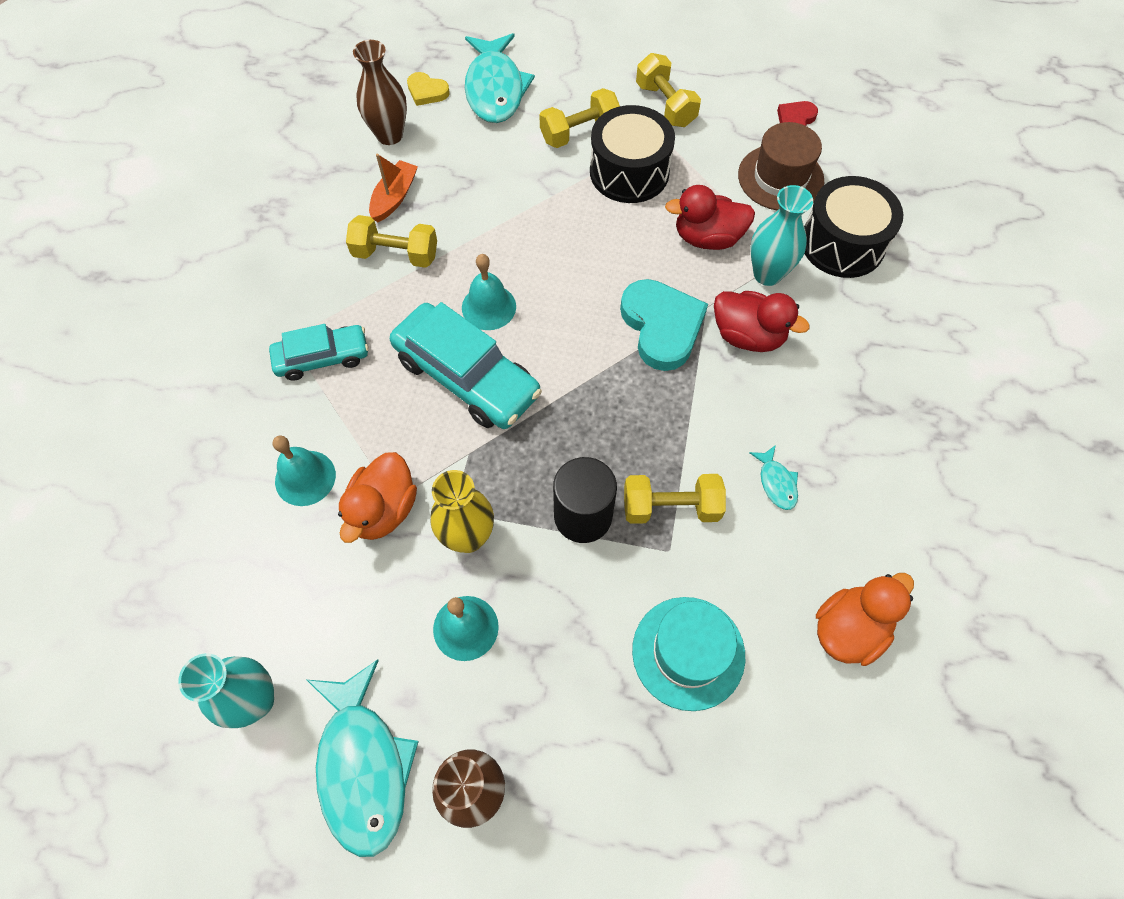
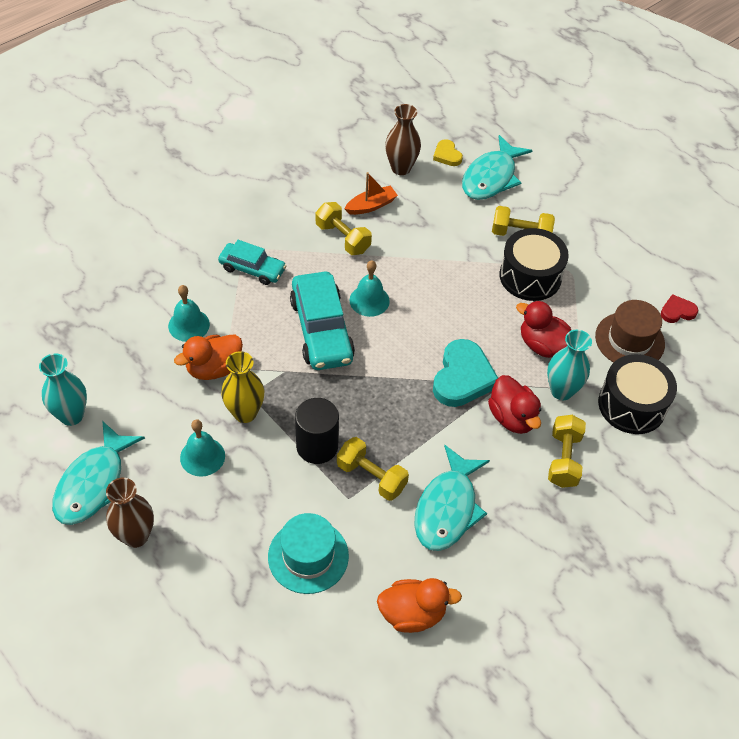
camera: 35 degrees right, 10 degrees down
yellow dumbbell [636,53,701,127] -> yellow dumbbell moved to [548,415,586,488]
turquoise fish [749,445,798,510] -> turquoise fish [414,445,490,551], size x2.24

